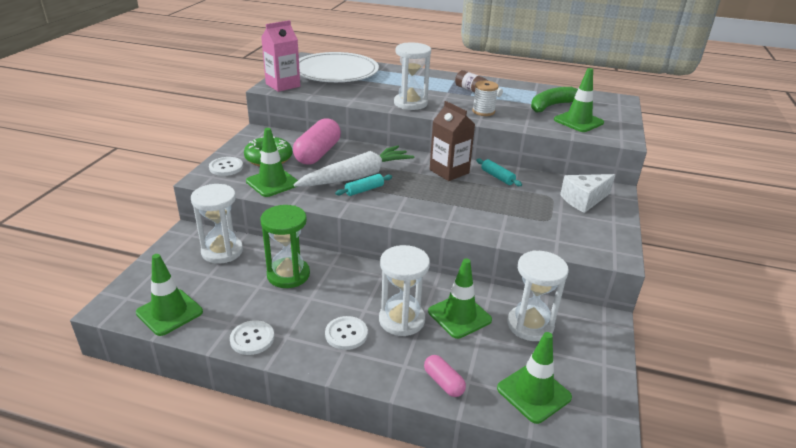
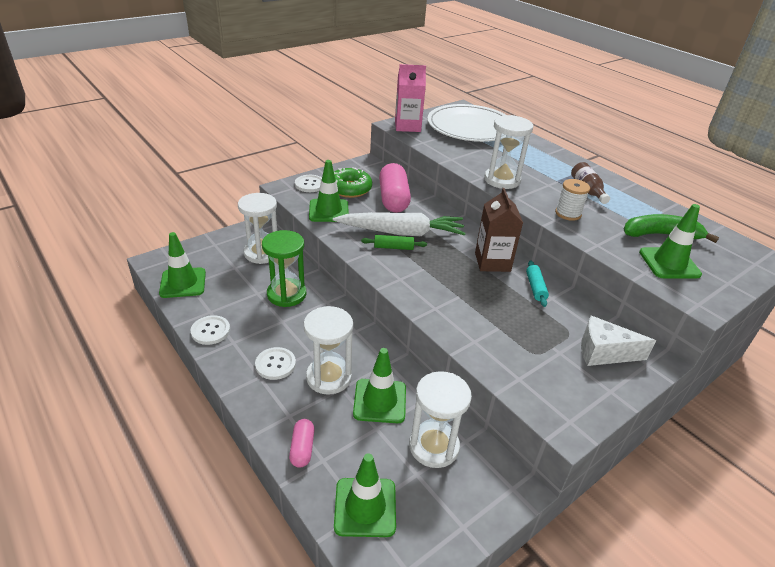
camera: 35 degrees right, 5 degrees up
pink capsule [293,118,341,165] -> pink capsule turned 60 degrees counterclockwise [379,163,411,213]
turquoise rolling pin [335,174,392,196] -> green rolling pin [361,235,427,250]

